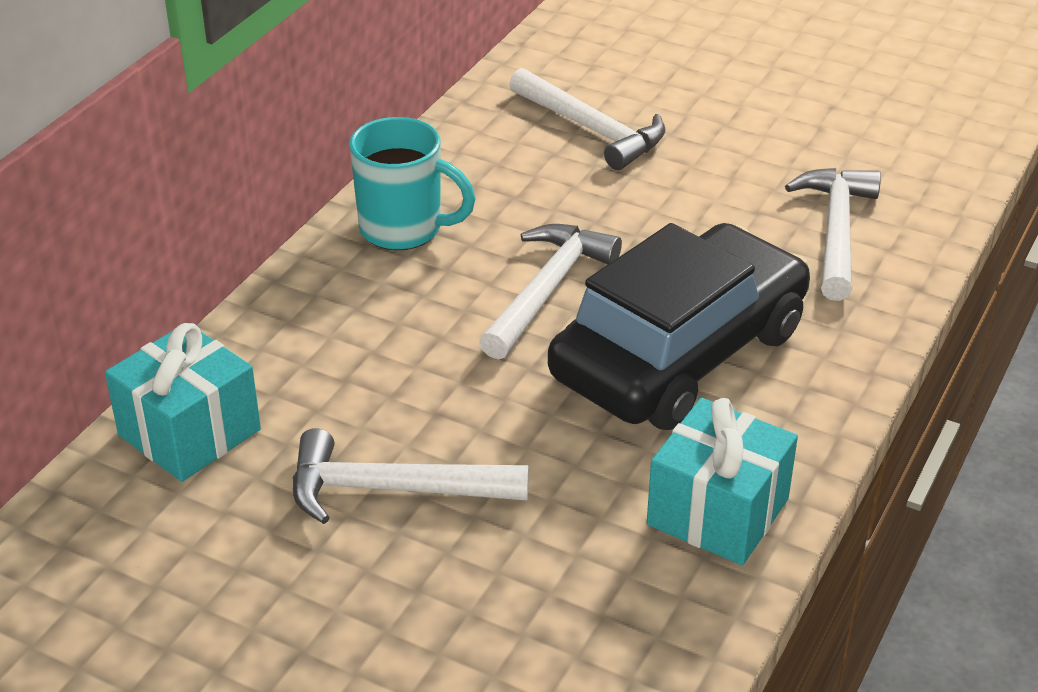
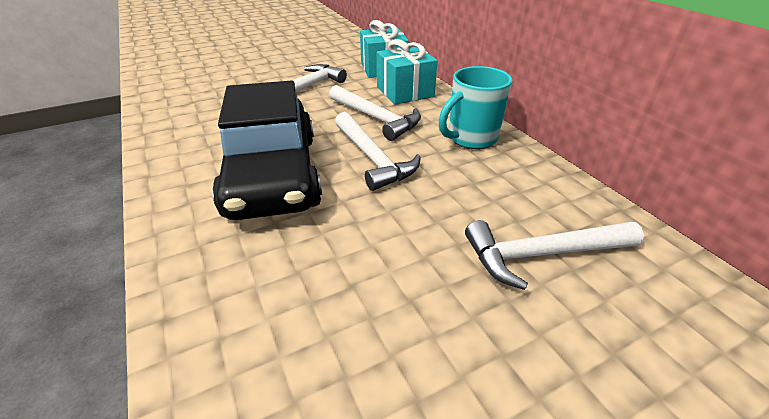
camera: 125 degrees right, 0 degrees up
turquoise gift [647,398,798,565] -> turquoise gift moved to [377,39,438,104]
white hammer [785,168,881,301] -> white hammer moved to [329,85,421,141]

